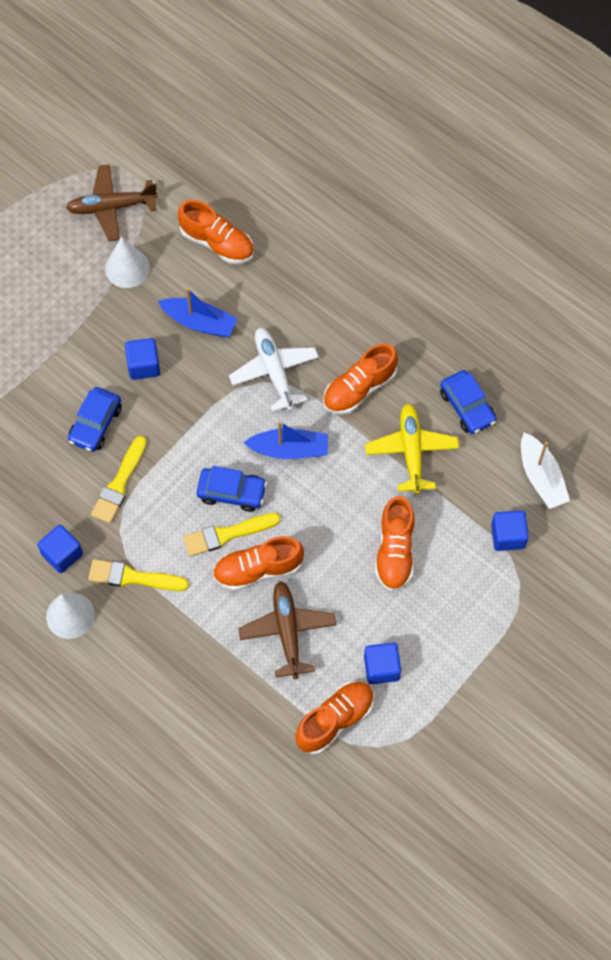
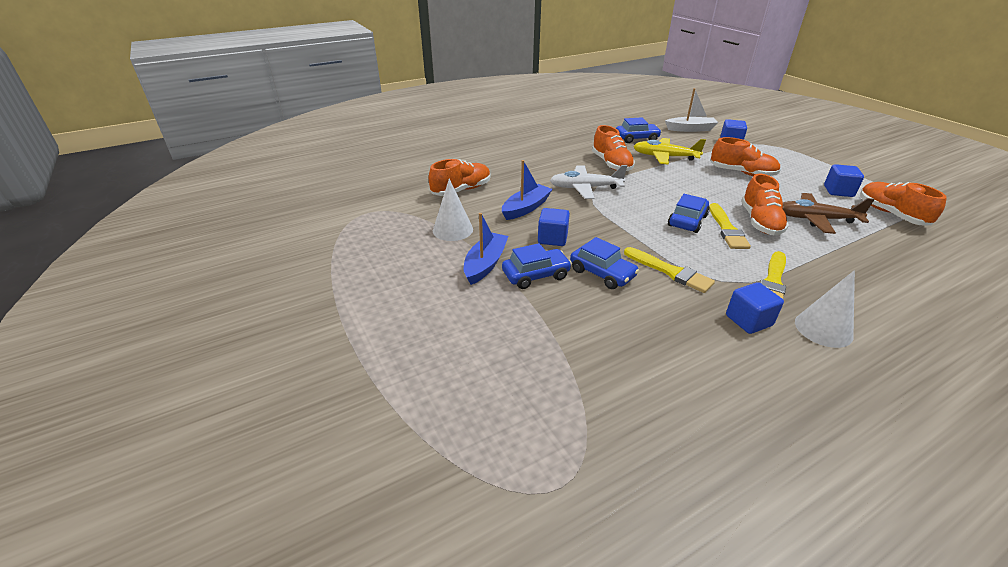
camera: 70 degrees left, 30 degrees down
brown plane [66,164,158,241] -> none
blue boat [244,421,328,459] -> blue boat moved to [464,213,509,285]
none -> blue car [502,243,572,289]

